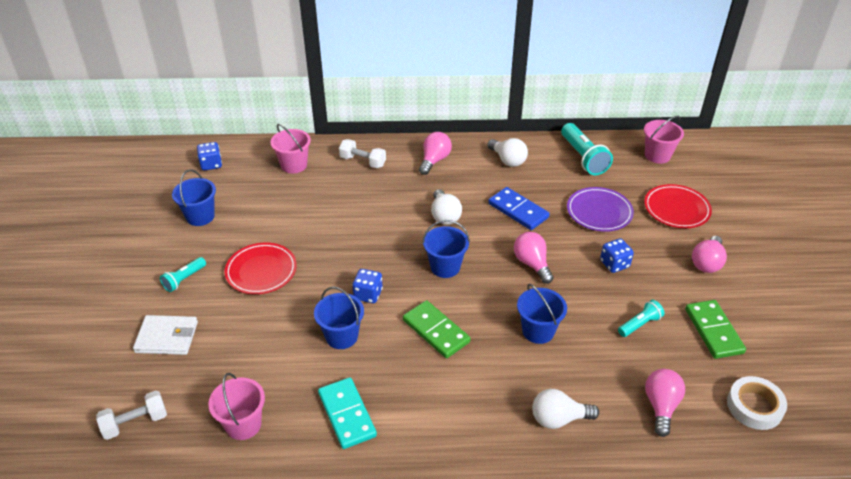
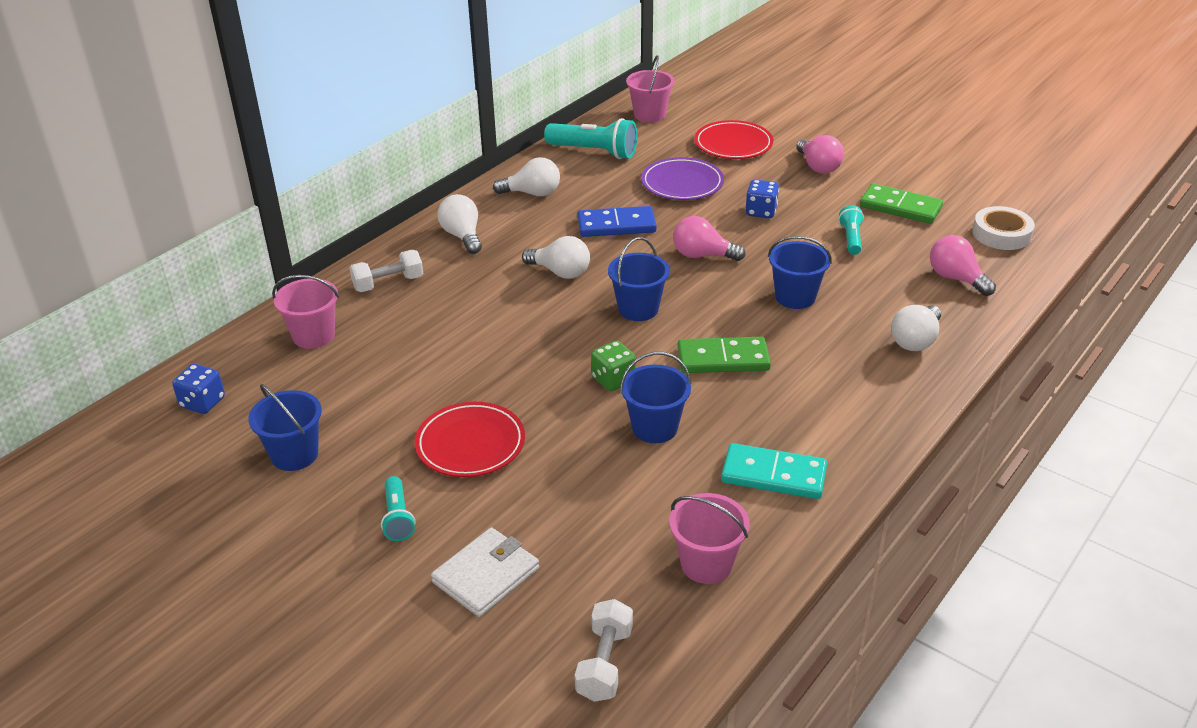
camera: 50 degrees left, 5 degrees down
blue dice [352,269,383,303] -> green dice [591,341,636,391]
pink light bulb [419,132,452,175] -> white light bulb [438,194,482,254]

